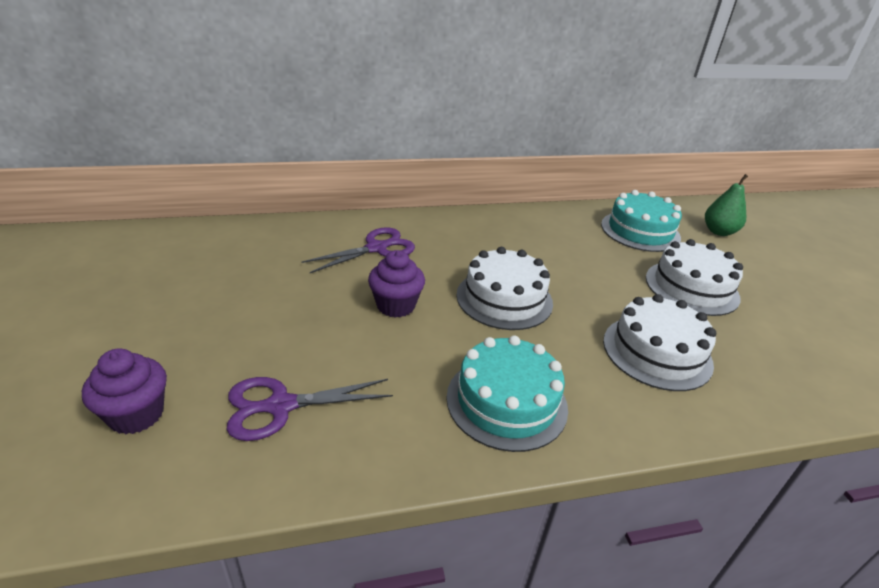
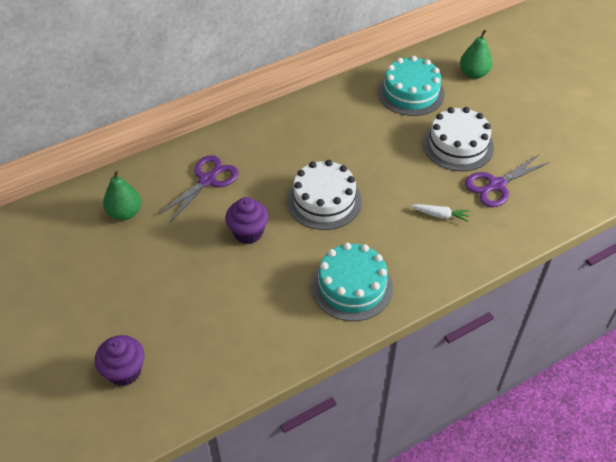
camera: 15 degrees left, 15 degrees up
purple scissors [226,377,393,441] -> purple scissors moved to [465,155,550,207]
white cake [603,294,716,391] -> white carrot [411,204,470,222]
none -> green pear [103,170,141,220]

